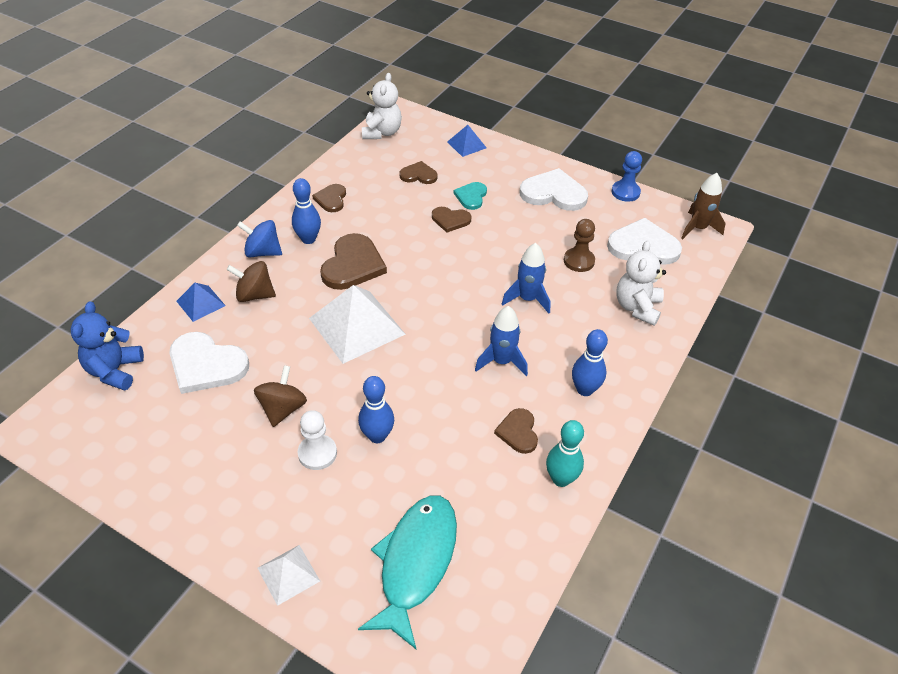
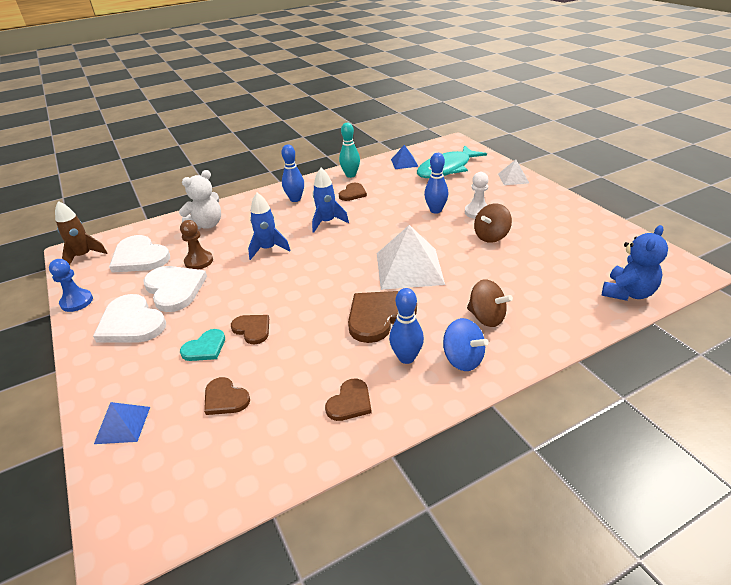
camera: 145 degrees left, 10 degrees down
white heart [169,332,249,394] -> white heart moved to [144,266,207,312]
blue pyramid [176,283,226,322] -> blue pyramid moved to [391,145,419,169]
white teddy bear [362,73,402,139] -> none

